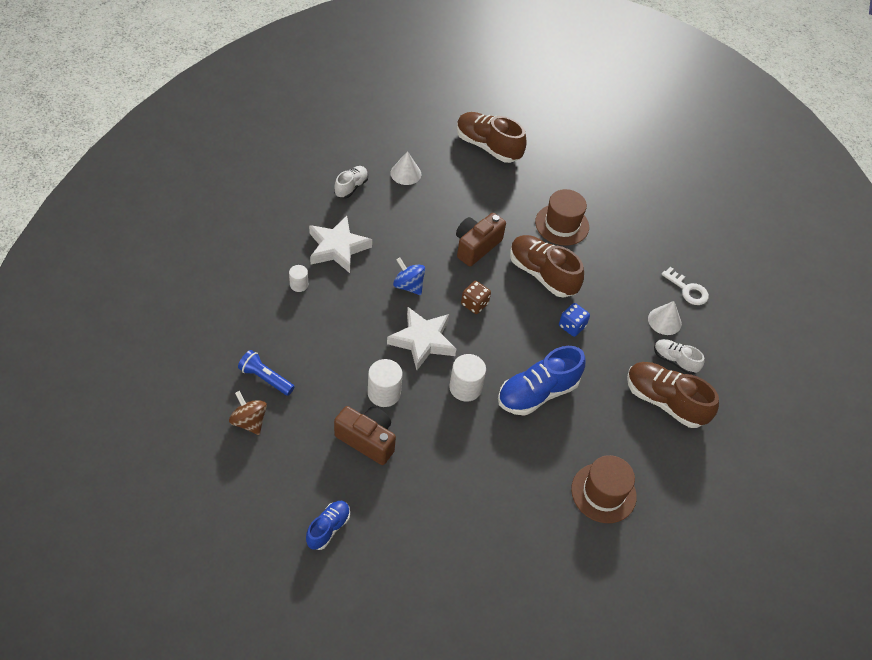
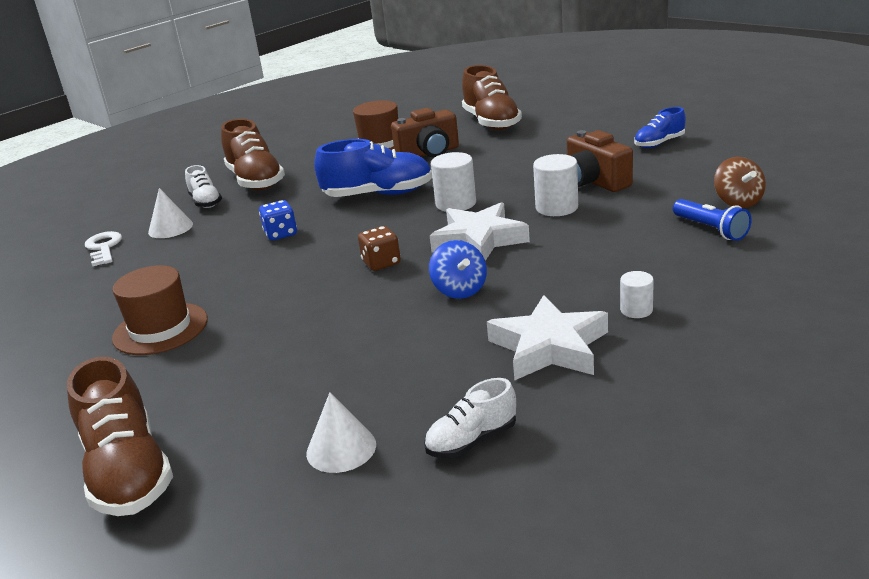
camera: 145 degrees left, 25 degrees down
brown camera [456,213,506,266] -> brown camera moved to [391,108,459,158]
brown shoe [510,235,584,298] -> brown shoe moved to [462,65,522,130]

